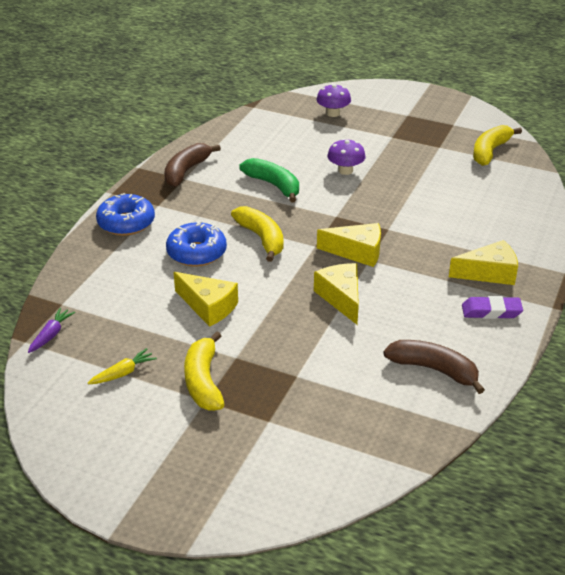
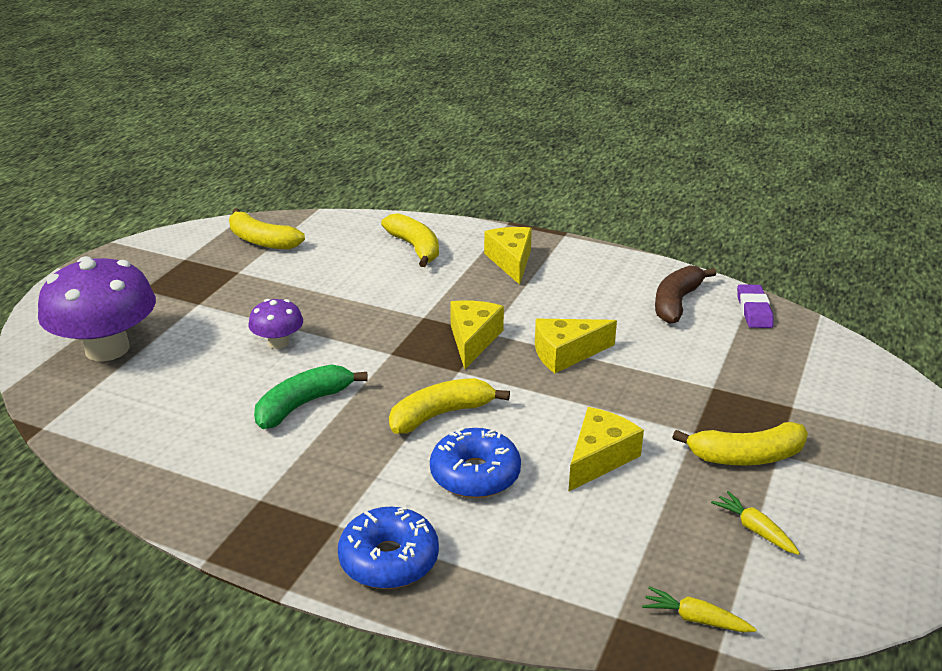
camera: 90 degrees left, 5 degrees down
purple carrot [28,308,75,353] -> yellow carrot [642,586,757,632]
brown banana [164,143,221,187] -> none
purple mushroom [316,84,351,117] -> purple mushroom [38,256,156,361], size x2.03
purple eraser [462,296,523,319] -> purple eraser moved to [737,284,774,328]
none -> yellow banana [381,213,439,267]

